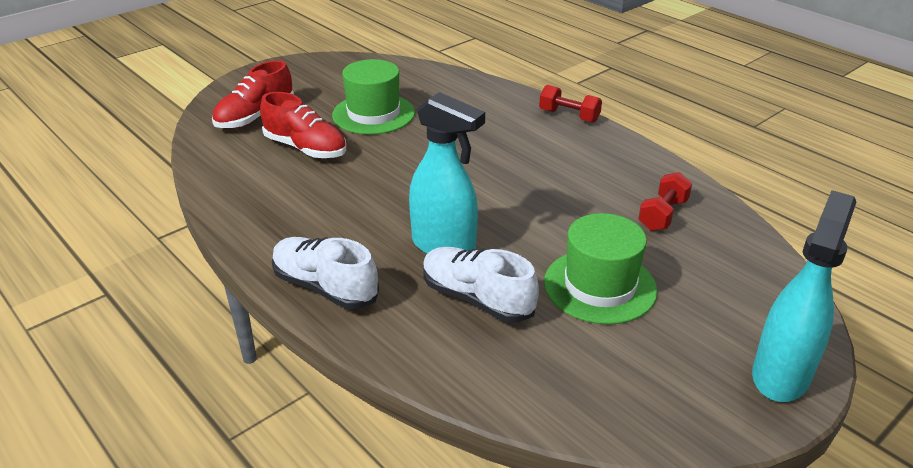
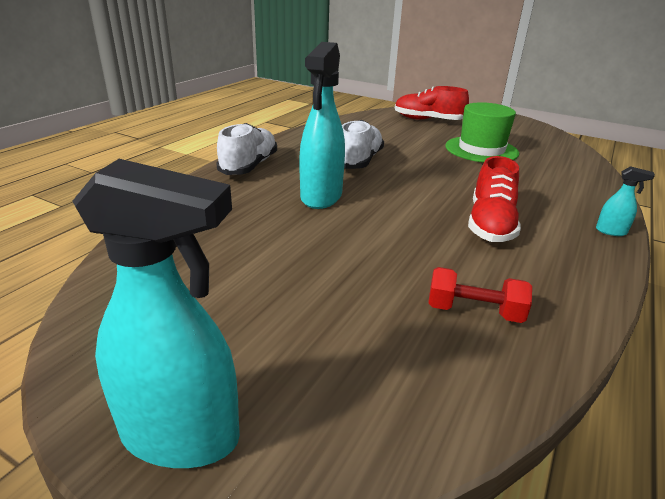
camera: 70 degrees right, 5 degrees down
red shoe [260,92,346,159] -> red shoe moved to [468,156,521,242]
white shoe [423,247,539,323] -> white shoe moved to [342,120,384,169]
red dumbbell [539,85,602,123] -> turquoise spray bottle [596,166,655,236]
green hat [544,213,657,324] -> none

